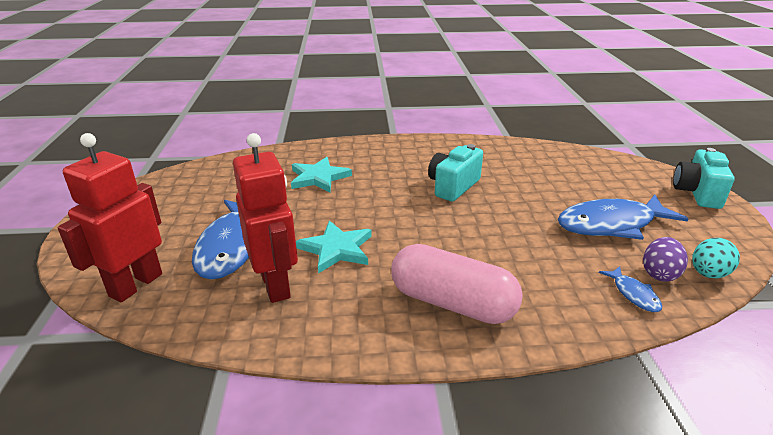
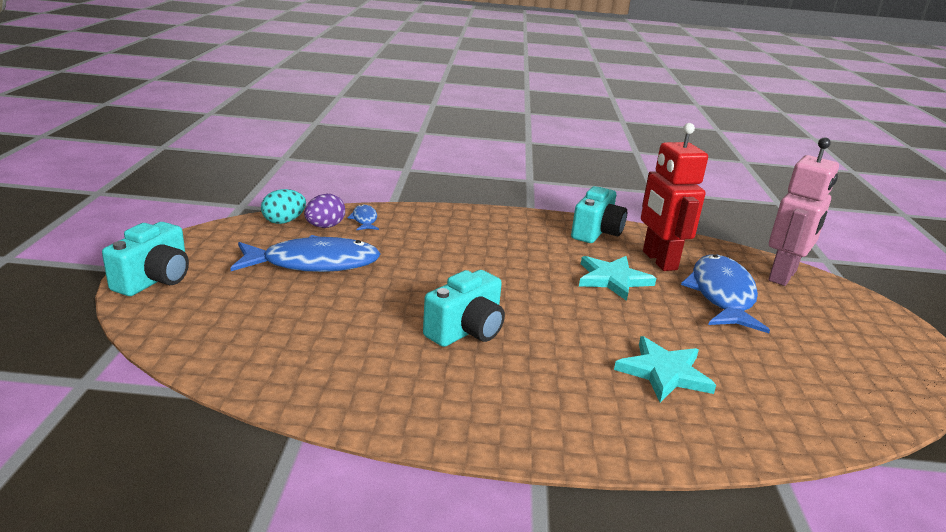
camera: 175 degrees left, 5 degrees down
red robot [57,133,162,302] -> pink robot [769,137,839,286]
pink capsule [391,244,523,324] -> none
none -> turquoise camera [571,186,627,243]

